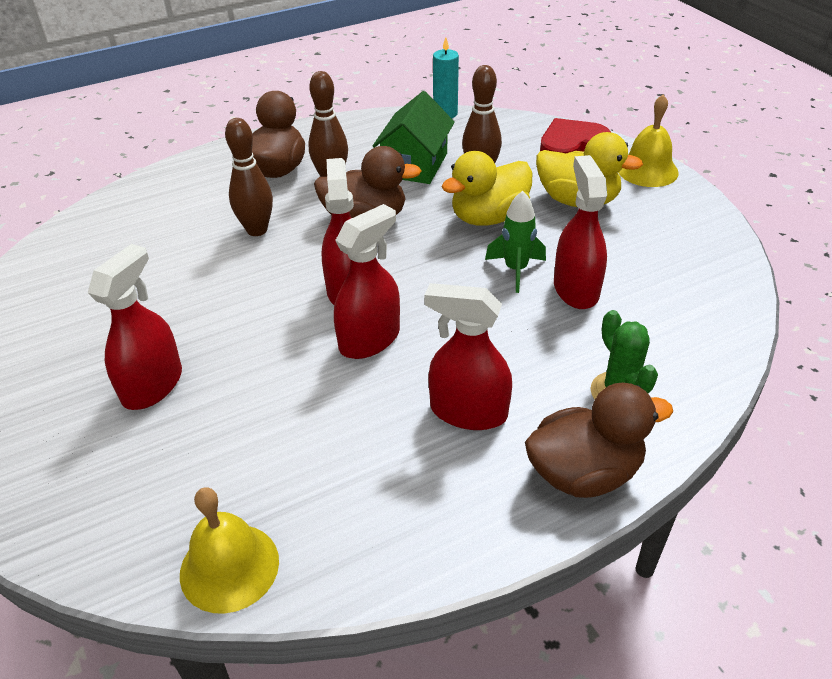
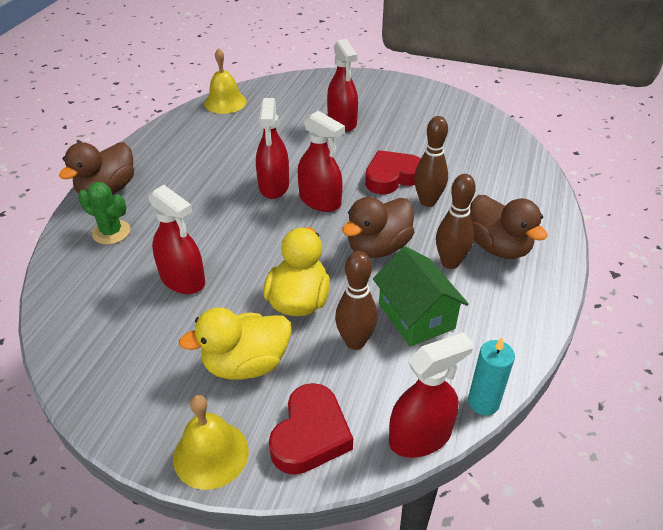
camera: 135 degrees right, 0 degrees up
red spray bottle [425,283,512,430] -> red spray bottle moved to [389,332,474,458]
green rocket [485,191,546,293] -> none
none -> red heart [365,150,421,194]

